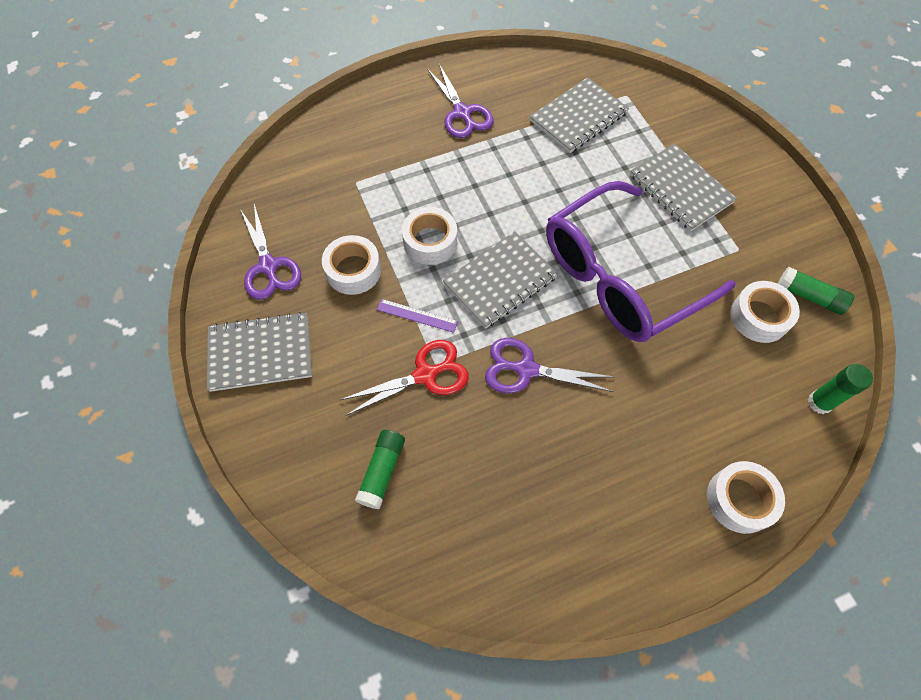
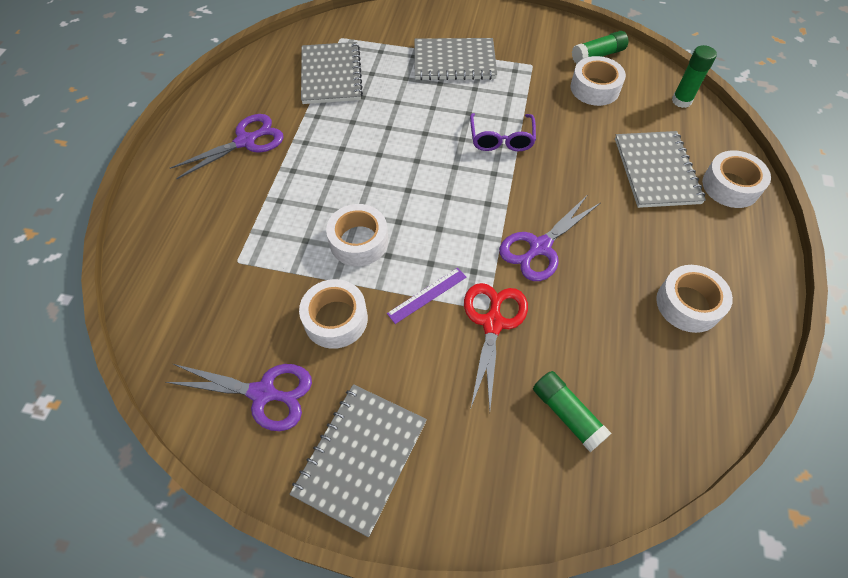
camera: 55 degrees left, 5 degrees down
purple scissors [427,64,494,138] -> purple scissors turned 45 degrees counterclockwise [170,114,284,179]
grey notebook [443,231,558,329] -> grey notebook moved to [615,131,706,208]
purple glasses [546,181,736,342] -> purple glasses [470,113,536,151], size x0.42
none -> white tape [656,265,733,333]

